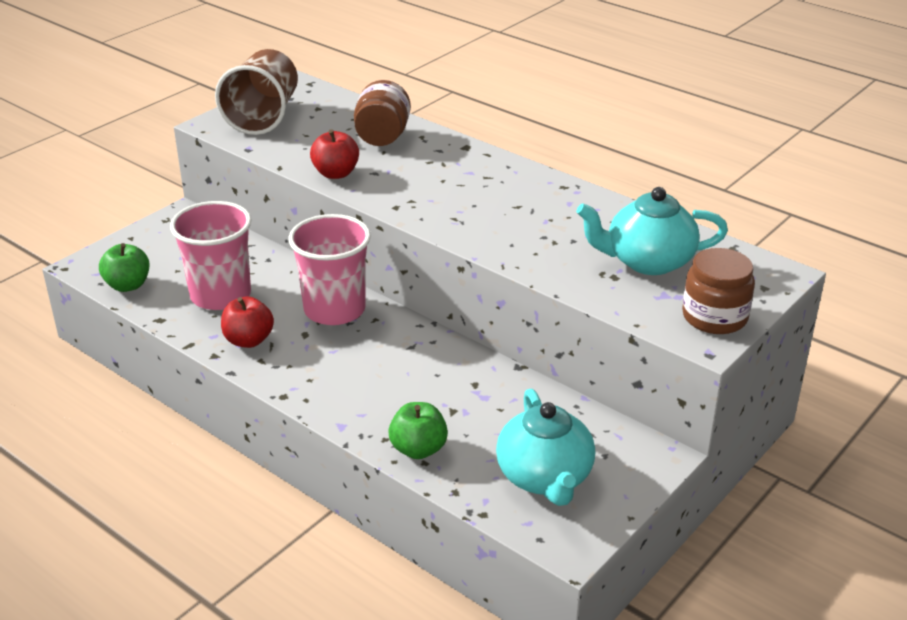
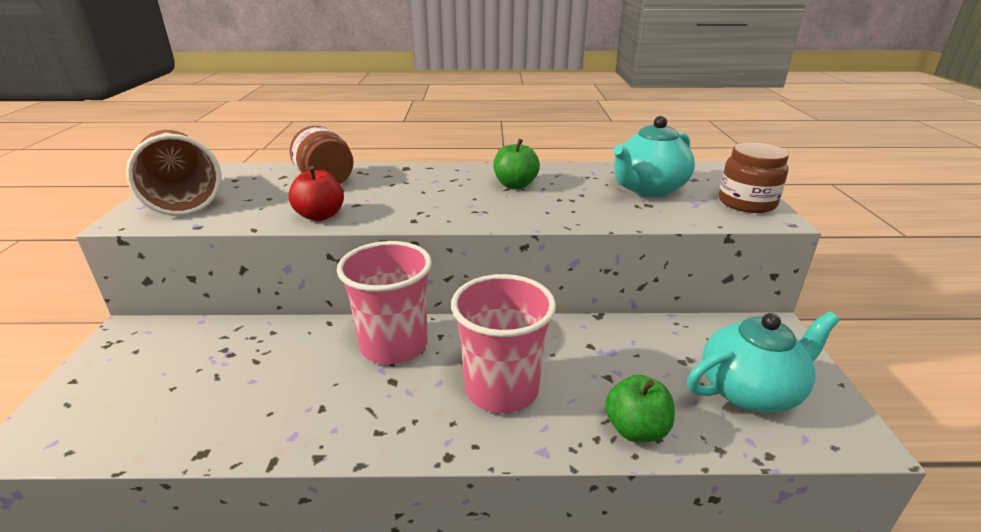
camera: 40 degrees left, 5 degrees down
green apple [99,243,149,292] -> green apple moved to [493,139,540,189]
pink cup [170,201,252,310] -> pink cup moved to [451,274,556,413]
red apple [221,297,274,348] -> none
turquoise teapot [496,389,595,506] -> turquoise teapot turned 60 degrees counterclockwise [687,311,840,413]

